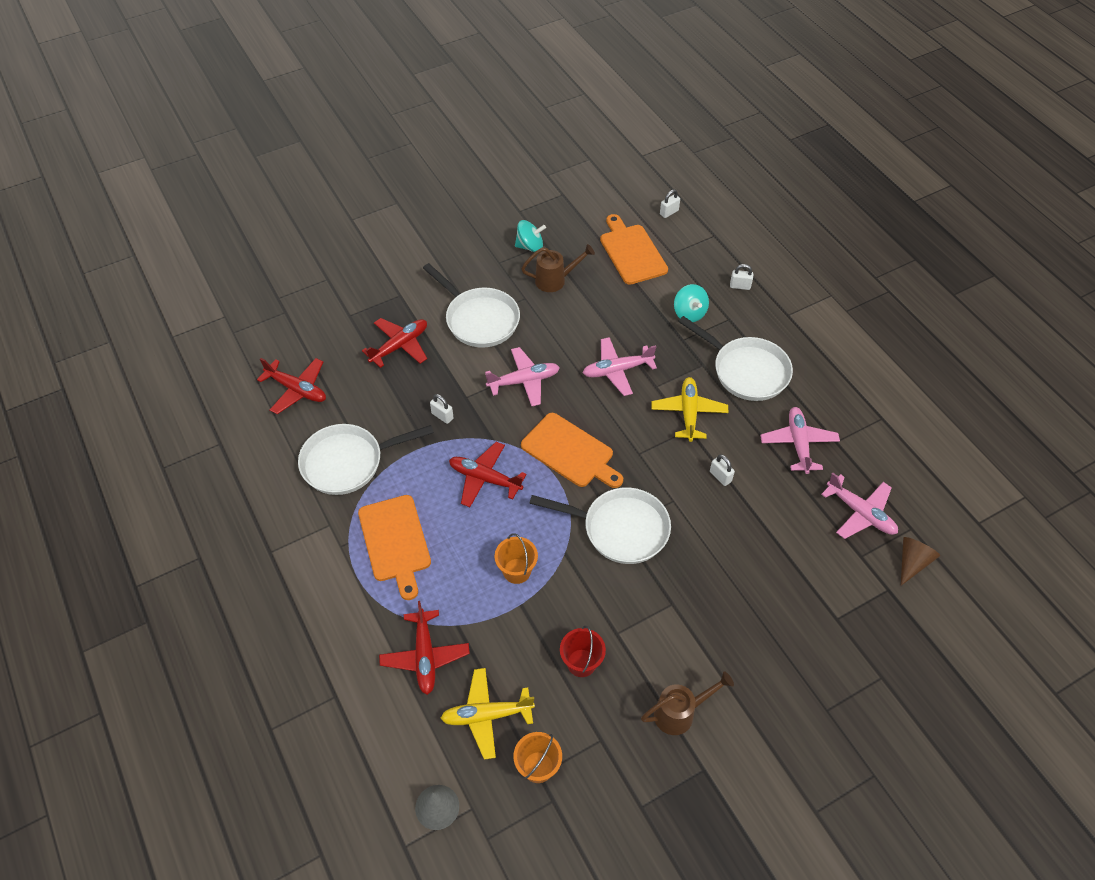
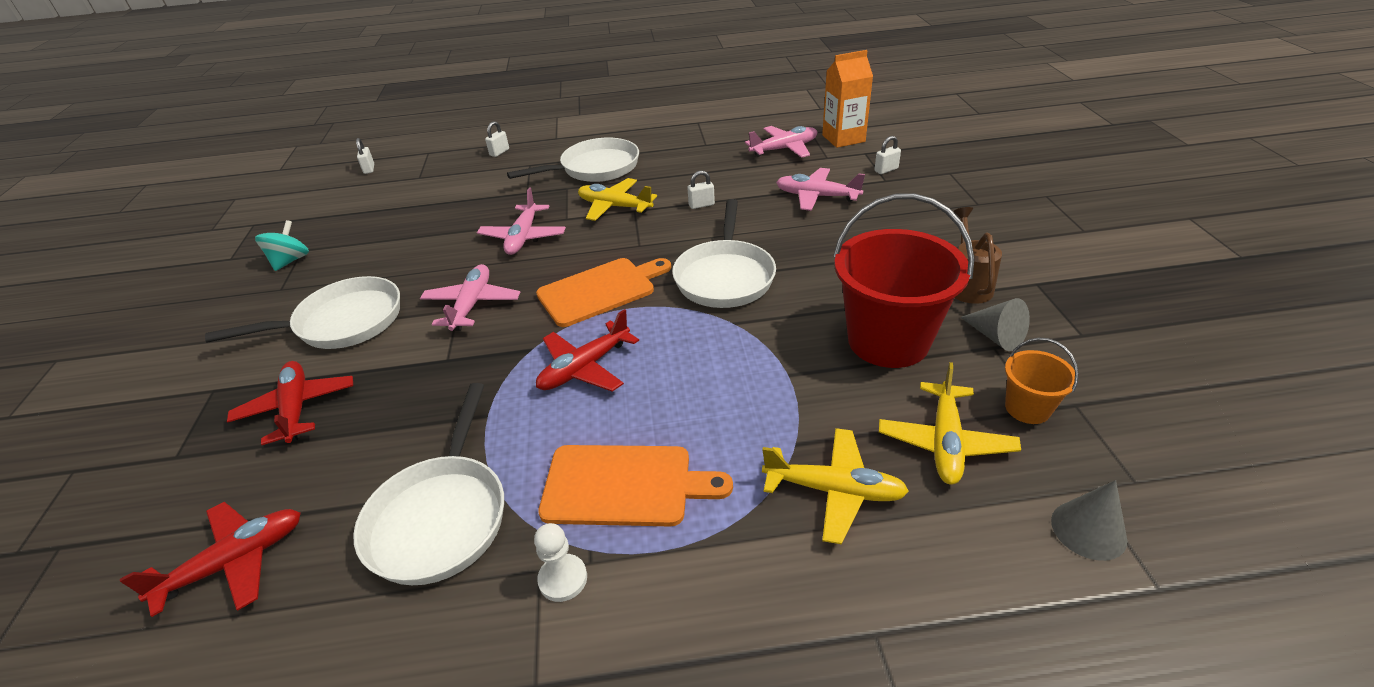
camera: 65 degrees left, 15 degrees down
red plane [379,601,470,695] -> yellow plane [762,428,909,544]
white padlock [430,394,454,424] -> white padlock moved to [874,136,901,174]
orange bucket [494,533,538,584] -> none
brown watering can [521,244,595,292] -> none
white pan [529,488,671,564] -> white pan turned 150 degrees clockwise [672,199,776,308]
red bucket [560,626,606,677] -> red bucket [833,193,974,368], size x2.12
orange cutting board [600,214,668,285] -> none
turquoise spinning top [674,284,709,322] -> none
pink plane [760,407,840,474] -> pink plane moved to [776,168,865,211]
brown cone [901,537,940,586] -> orange carton [822,50,873,148]
none -> white pawn [534,523,587,602]
none -> grey cone [960,298,1030,351]

